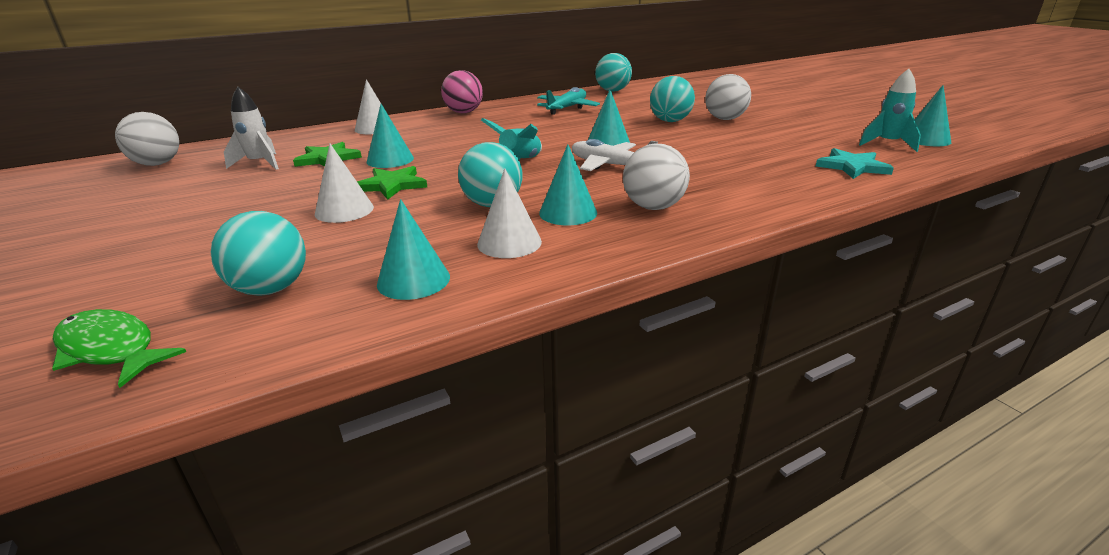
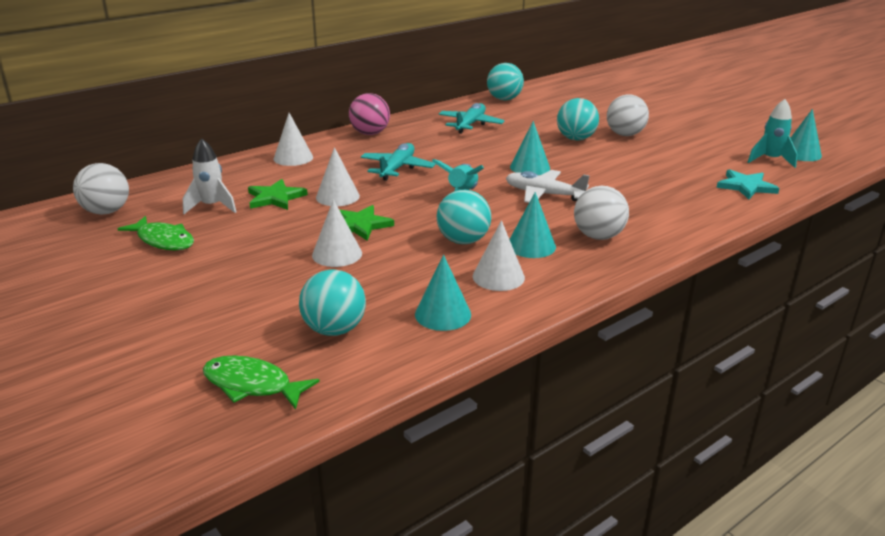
camera: 10 degrees left, 0 degrees up
turquoise cone [367,104,414,168] -> white cone [316,147,360,206]
none -> green fish [118,216,194,250]
none -> turquoise plane [361,143,436,181]

